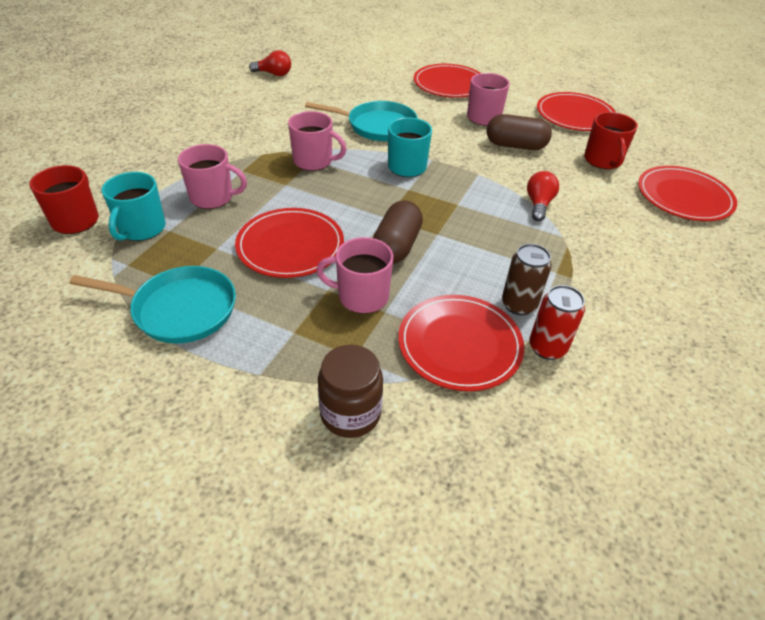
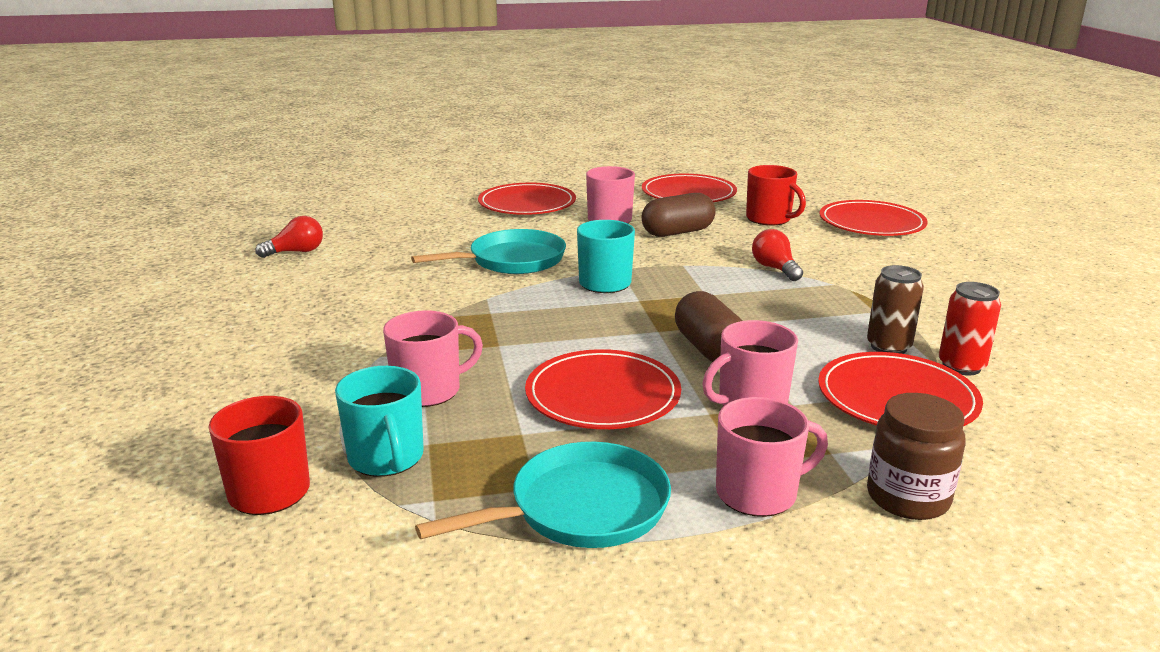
camera: 35 degrees left, 20 degrees down
pink mug [288,111,347,171] -> pink mug moved to [716,397,828,517]

